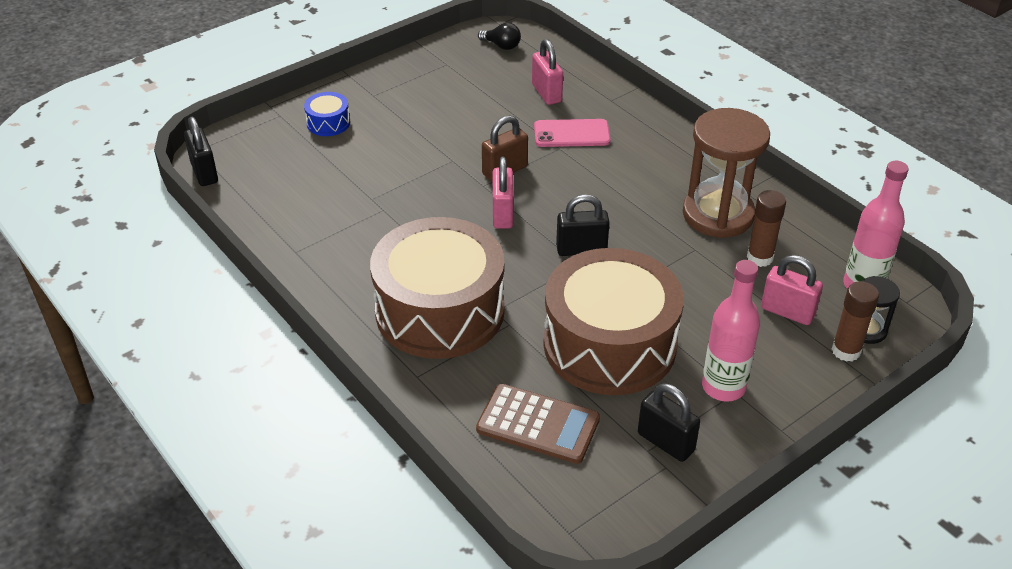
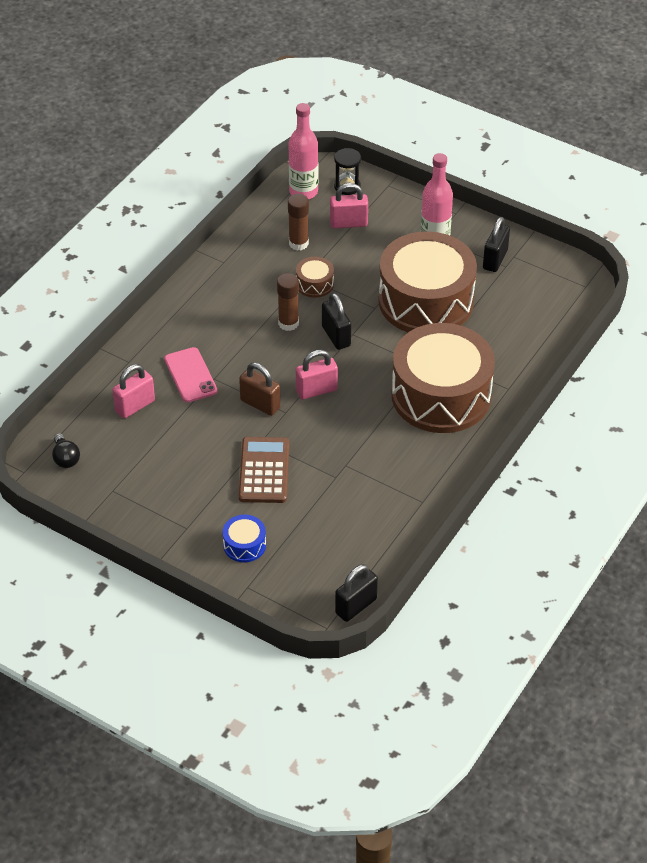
camera: 110 degrees left, 5 degrees up
brown calculator [476,384,600,464] -> brown calculator moved to [239,437,289,503]
black light bulb [478,23,521,50] -> black light bulb turned 150 degrees clockwise [52,433,80,468]
brown hourglass [683,108,770,238] -> none
pink padlock [761,255,823,325] -> pink padlock turned 75 degrees clockwise [330,183,368,228]
brown glue stick [832,281,879,362] -> brown glue stick moved to [277,273,299,331]
none -> brown drum [296,257,334,298]

